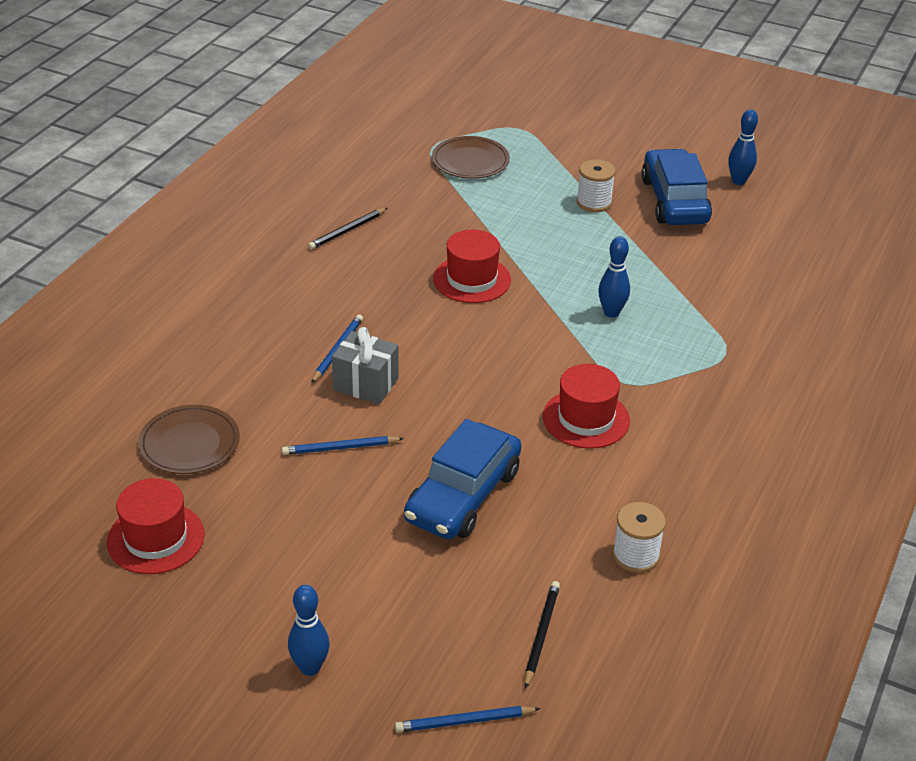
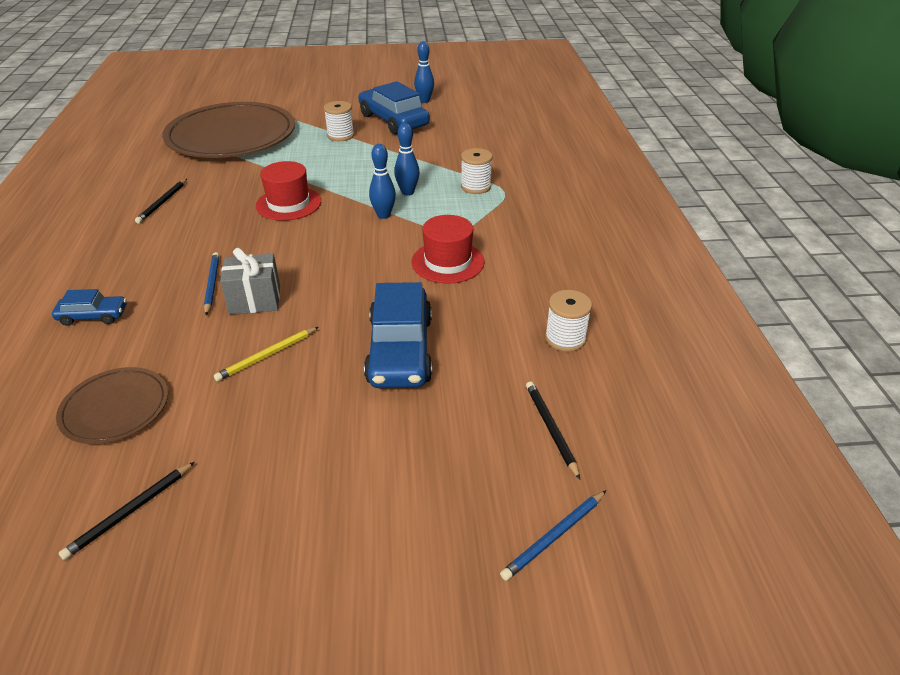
camera: 30 degrees left, 0 degrees up
red hat [107,478,205,574] -> black pencil [59,462,195,560]
blue pencil [282,436,404,455] -> yellow pencil [214,327,319,381]
blue bowling pin [288,585,330,676] -> blue bowling pin moved to [369,144,396,219]
brown plate [432,136,510,179] -> brown plate [162,102,295,158], size x2.07
none -> blue car [52,289,127,326]
none -> white spool [461,148,493,194]

